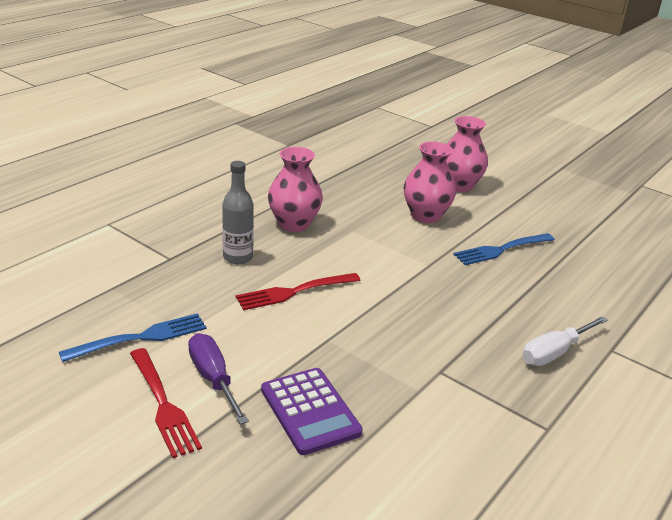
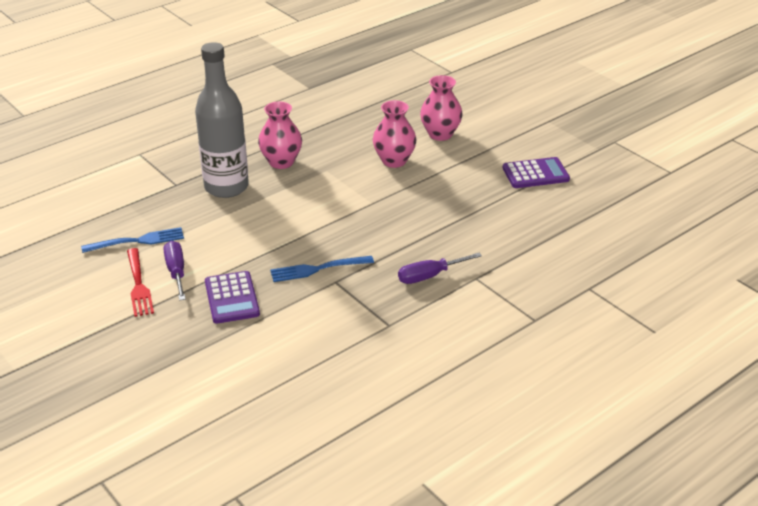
camera: 15 degrees right, 5 degrees up
grey bottle [222,161,254,264] -> grey bottle [195,42,249,198], size x1.94
red fork [236,273,361,310] -> none
blue fork [453,233,555,265] -> blue fork moved to [270,256,374,282]
white screwdriver [522,316,608,366] -> purple screwdriver [398,253,482,284]
none -> purple calculator [503,157,570,188]

